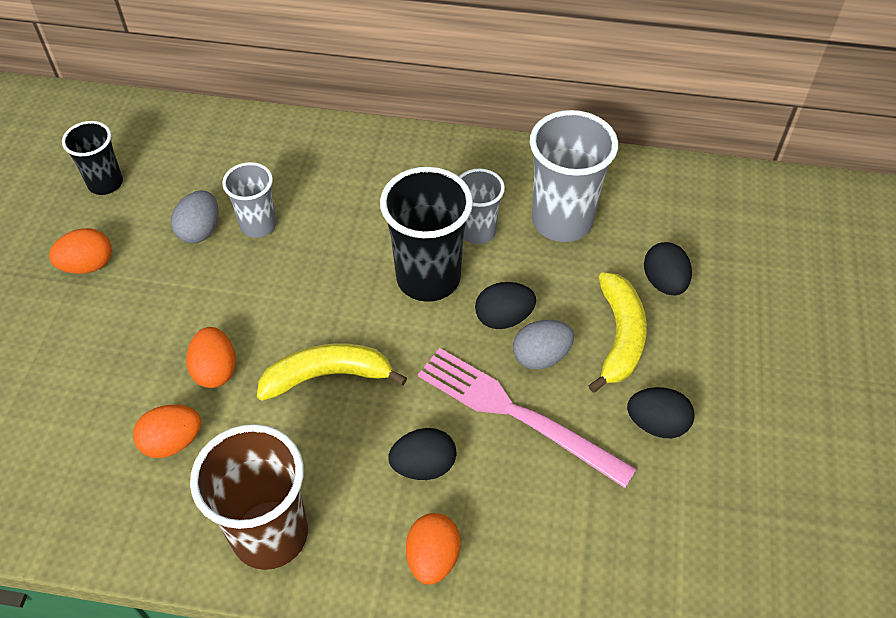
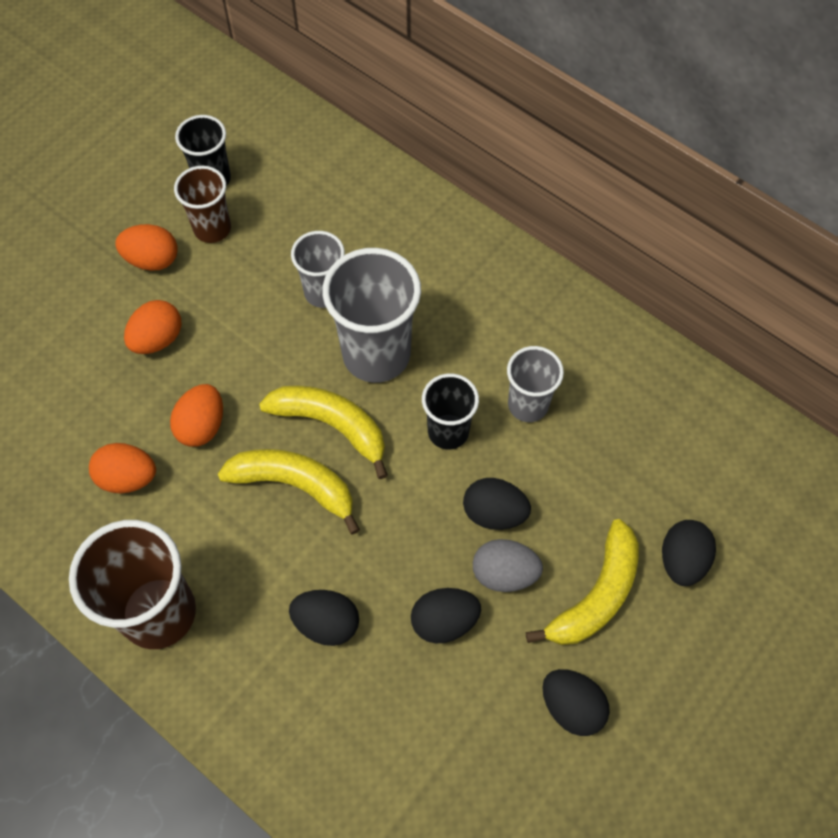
camera: 30 degrees right, 10 degrees up
grey egg [171,190,219,243] -> none
black cup [380,167,473,302] -> black cup [422,373,479,450], size x0.59
orange egg [406,513,461,585] -> orange egg moved to [124,300,181,354]
pink fork [418,348,637,488] -> black egg [411,588,481,644]
grey cup [530,110,618,242] -> grey cup moved to [322,248,421,383]
none -> brown cup [174,166,231,243]
none -> yellow banana [259,386,388,479]

